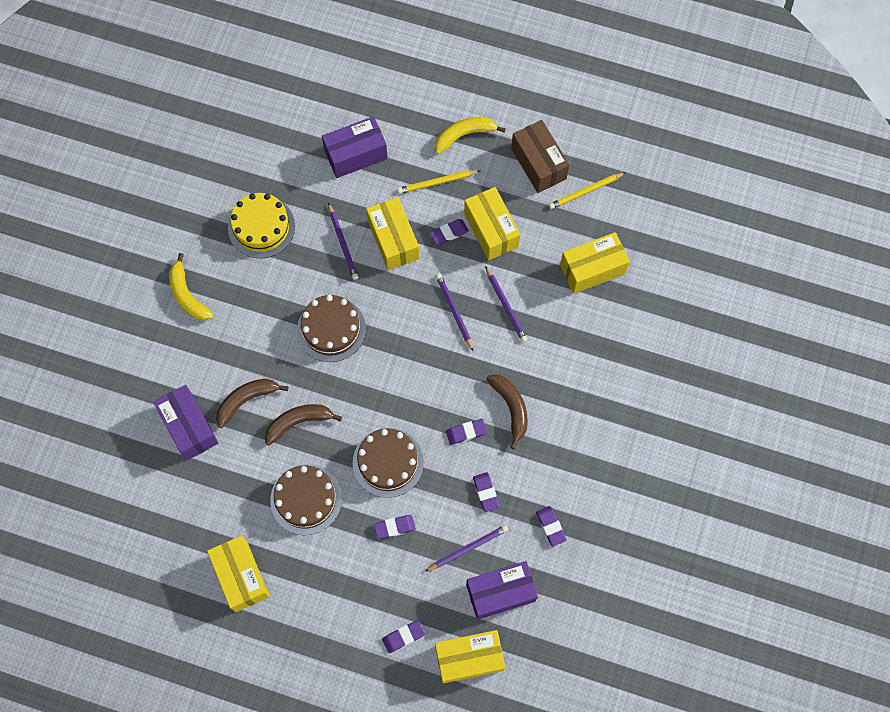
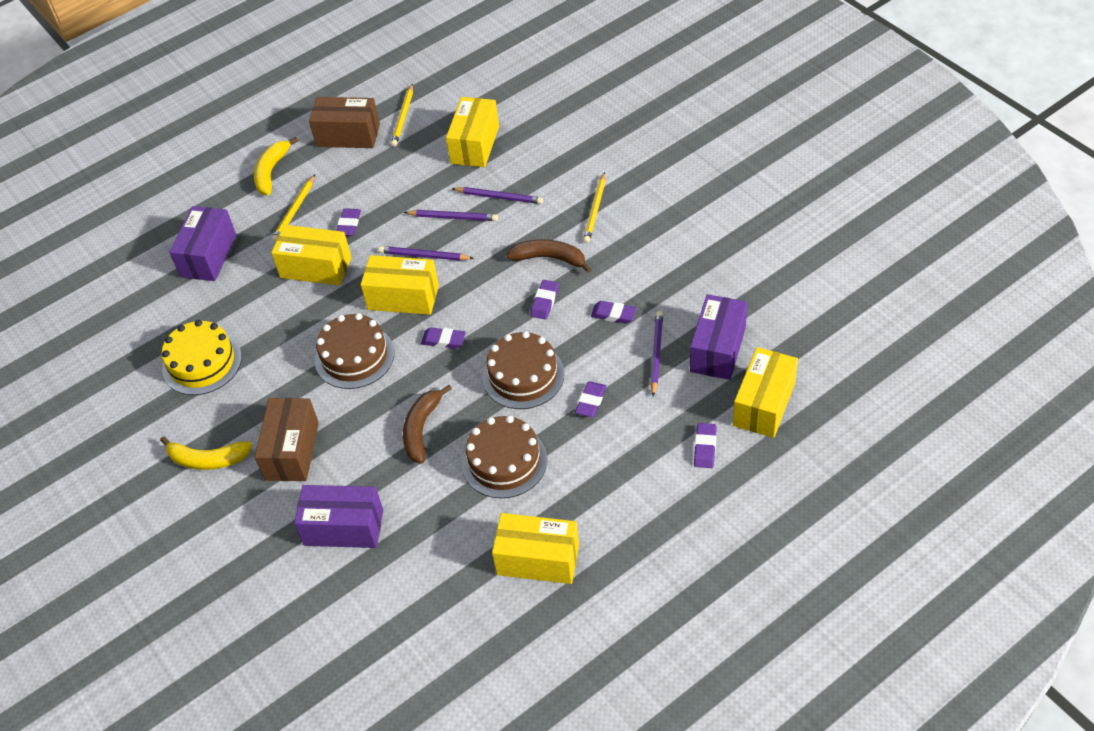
camera: 50 degrees left, 20 degrees down
brown banana [216,379,289,428] -> none
purple pencil [328,203,358,280] -> purple pencil moved to [451,187,543,204]
yellow box [464,187,521,260] -> yellow box moved to [361,255,439,315]
purple eraser [536,506,567,546] -> purple eraser moved to [421,327,466,349]
none -> brown box [255,398,319,481]
none -> yellow pencil [583,172,605,243]

